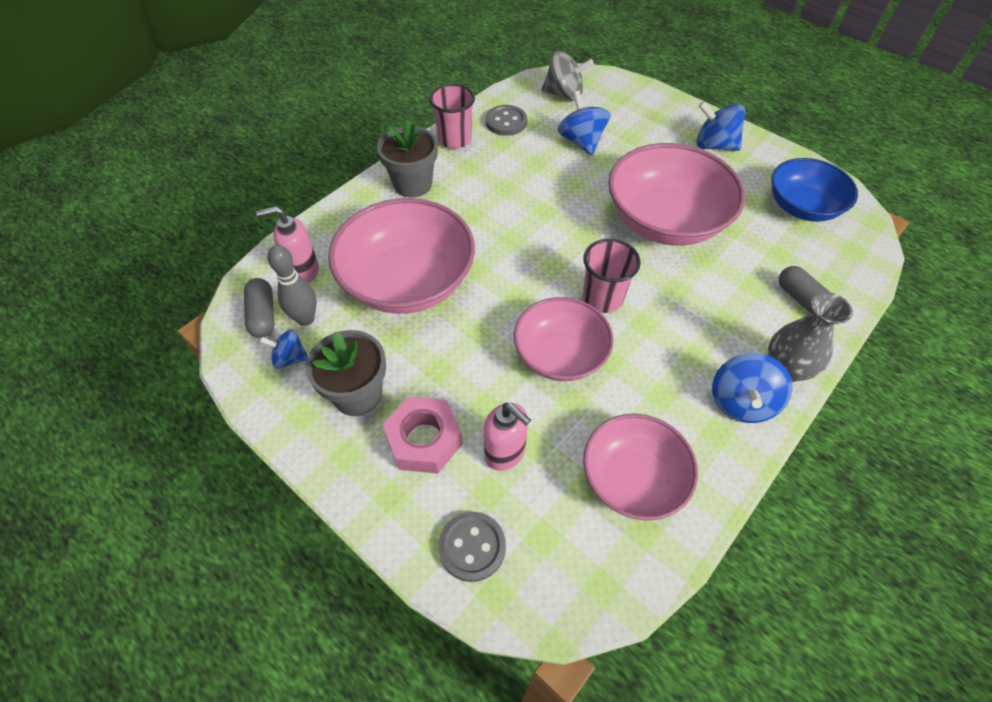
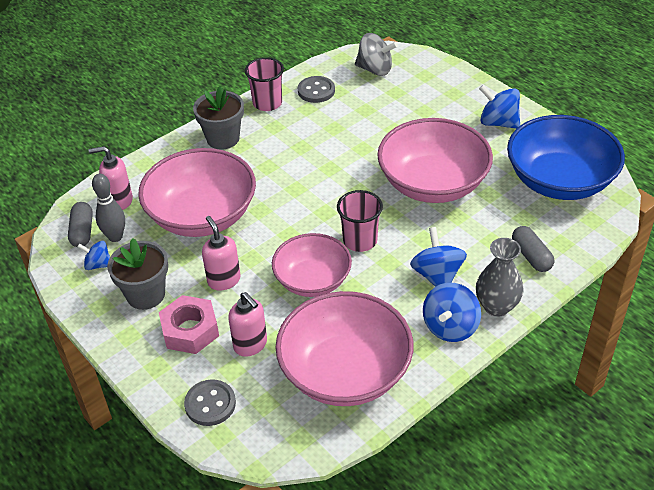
camera: 10 degrees right, 10 degrees down
blue spinning top [558,91,611,156] -> blue spinning top moved to [410,227,467,287]
pink bowl [583,414,698,521] -> pink bowl [275,291,413,406], size x1.56
blue bowl [771,158,858,222] -> blue bowl [507,115,625,200], size x1.56
none -> pink soap dispenser [202,216,241,290]

